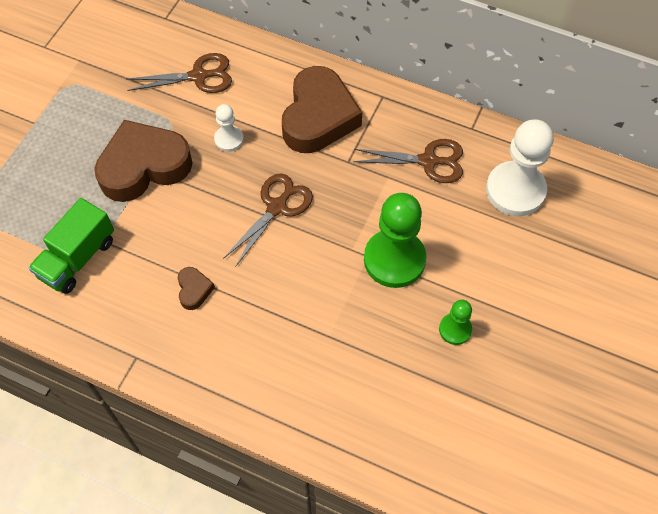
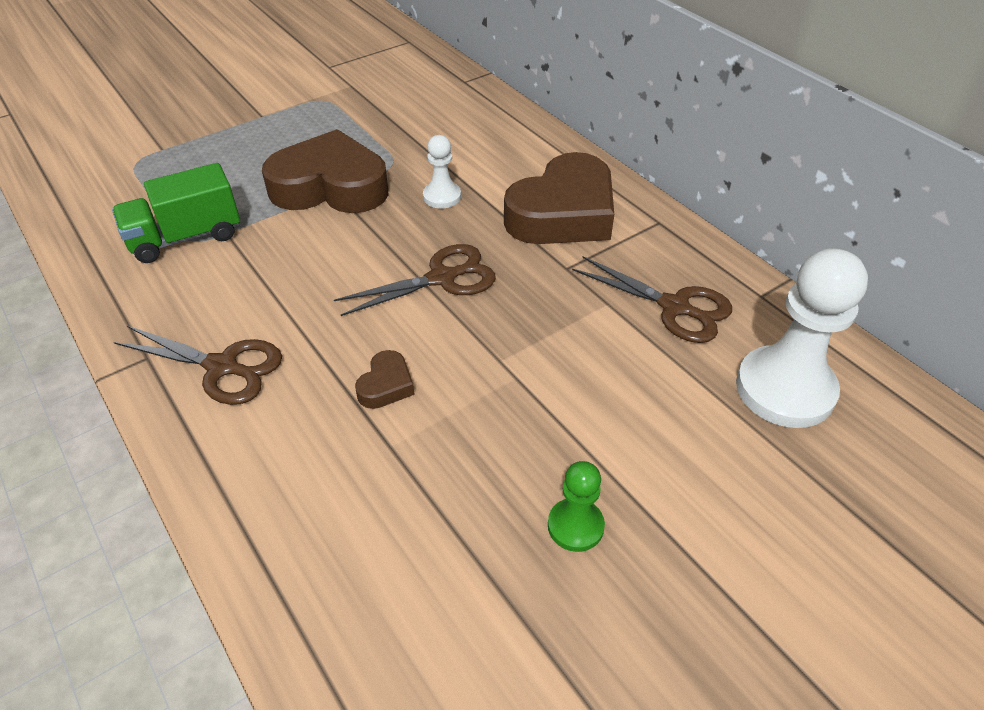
camera: 30 degrees right, 15 degrees down
brown scissors [126,53,232,93] -> brown scissors moved to [114,326,282,405]
brown heart [178,267,215,310] -> brown heart moved to [355,350,415,409]
green pawn [364,193,426,288] -> none

